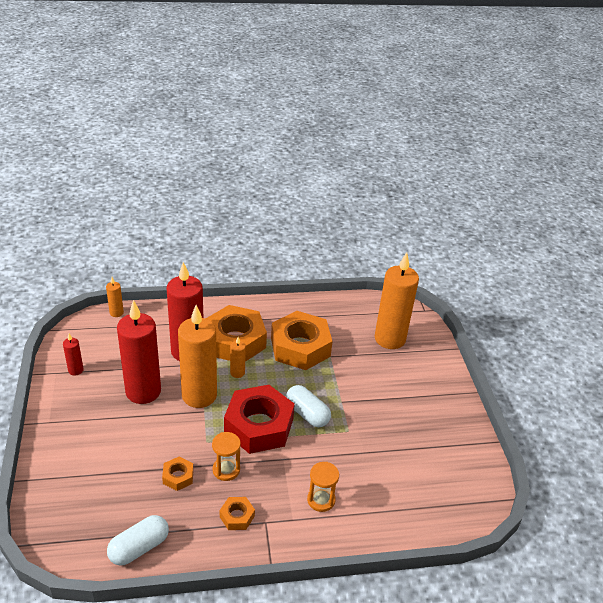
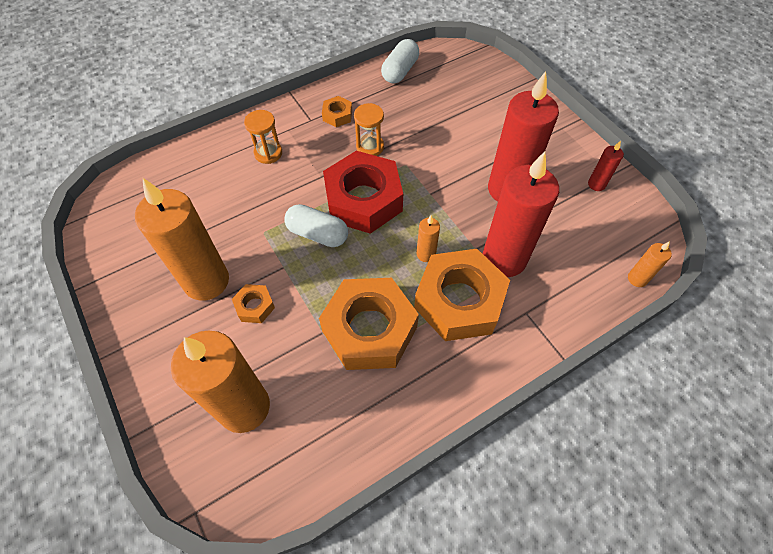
camera: 160 degrees right, 20 degrees up
orange nut [162,457,194,491] -> orange nut moved to [232,284,275,323]
orange candle [178,305,217,408] -> orange candle moved to [135,178,229,301]

